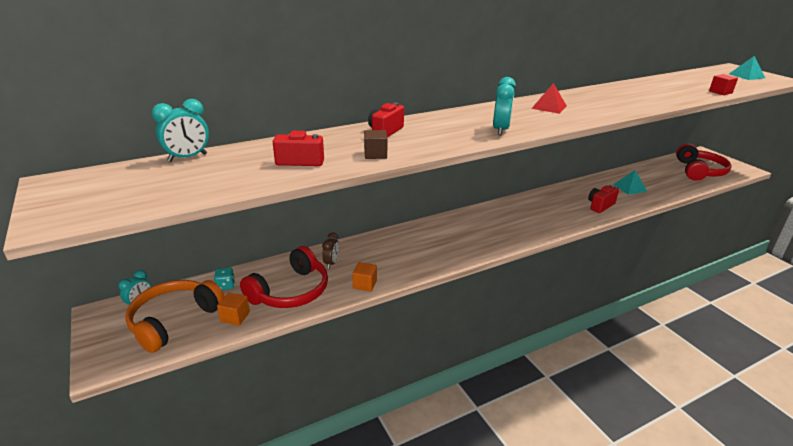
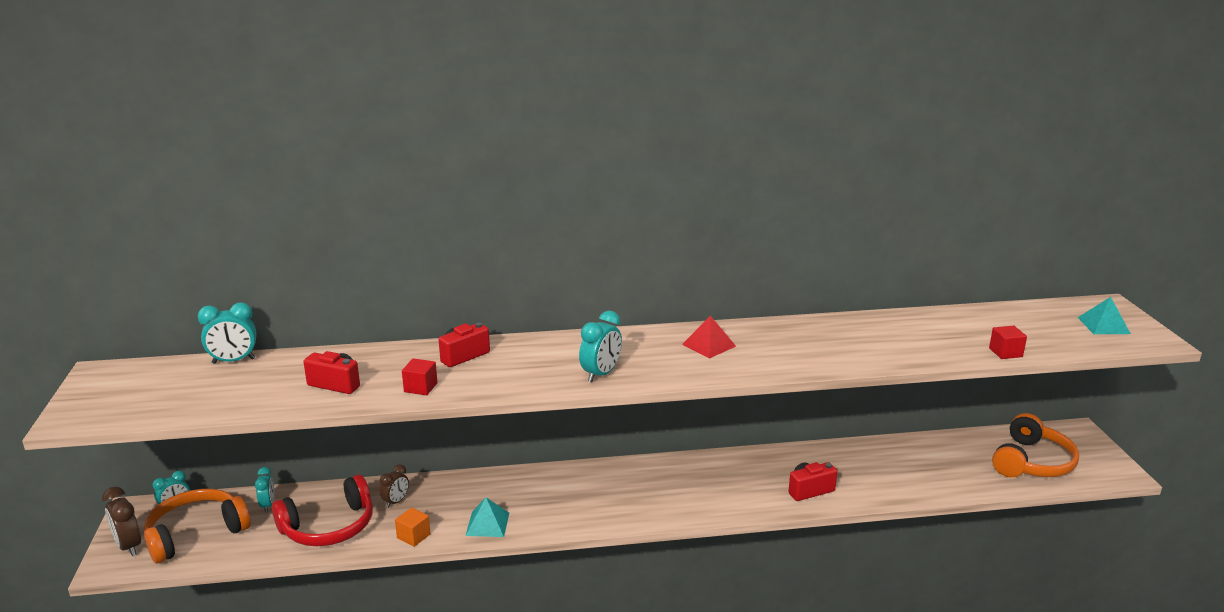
camera: 20 degrees right, 5 degrees down
turquoise dice [214,267,235,290] -> turquoise clock [255,467,275,512]
orange cube [217,293,250,326] -> none
brown cube [364,130,387,159] -> red cube [402,358,438,395]
turquoise pyramid [613,170,647,195] -> turquoise pyramid moved to [465,497,509,537]
red headphones [676,144,732,181] -> orange headphones [992,413,1079,477]
none -> brown clock [102,487,141,556]

